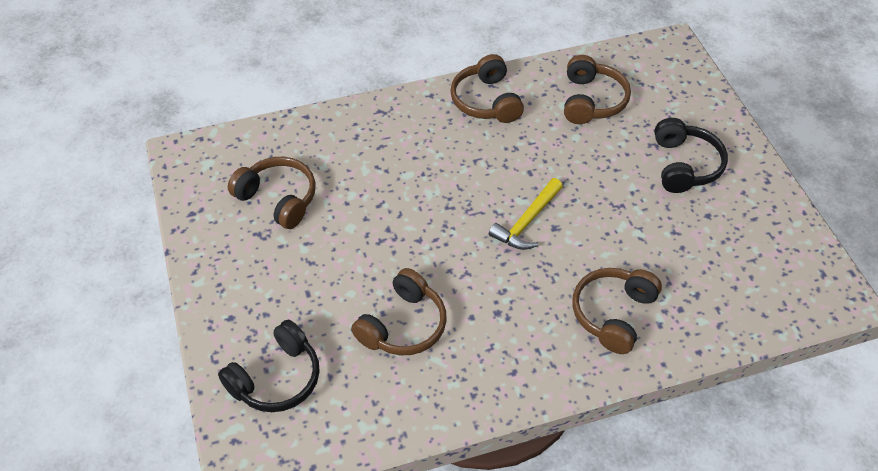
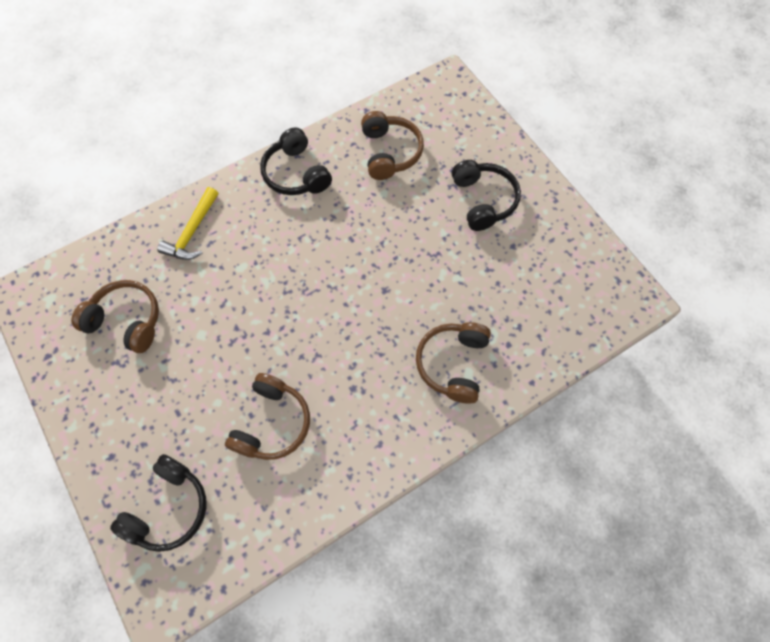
camera: 15 degrees left, 15 degrees up
brown headphones [450,54,524,123] -> black headphones [260,127,332,195]
yellow hammer [489,178,563,250] -> yellow hammer moved to [157,187,218,260]

